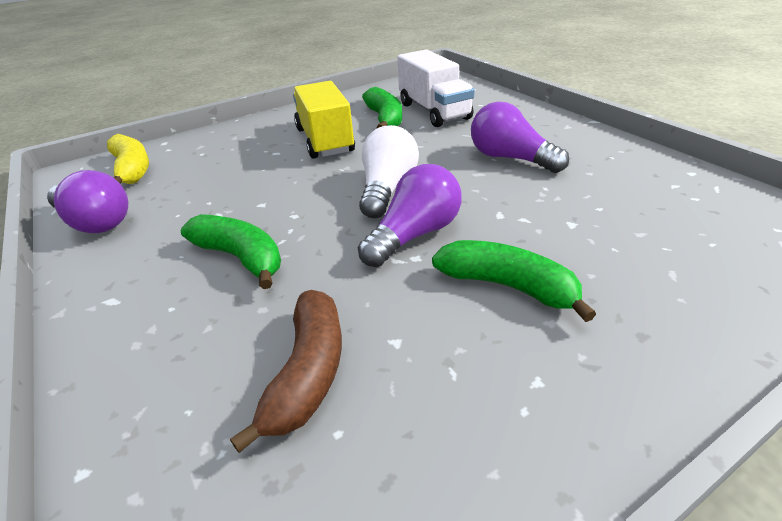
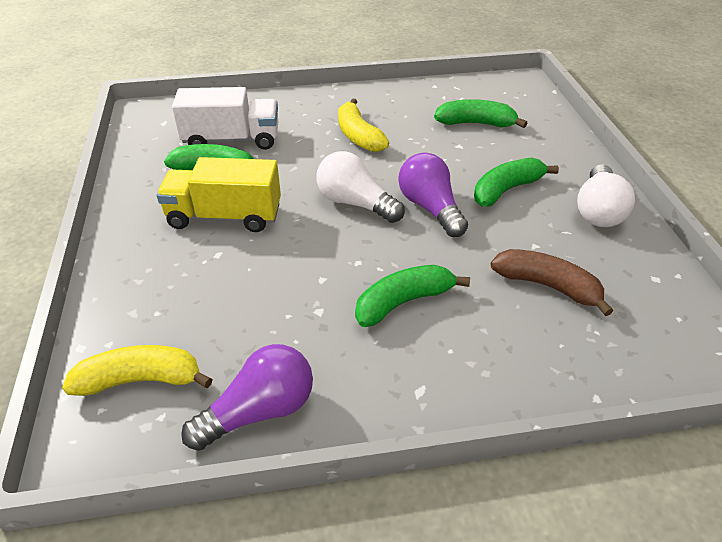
camera: 70 degrees left, 5 degrees up
purple light bulb [471,102,569,173] -> yellow banana [338,98,389,152]
none -> green banana [434,99,527,128]
none -> white light bulb [577,165,635,227]

